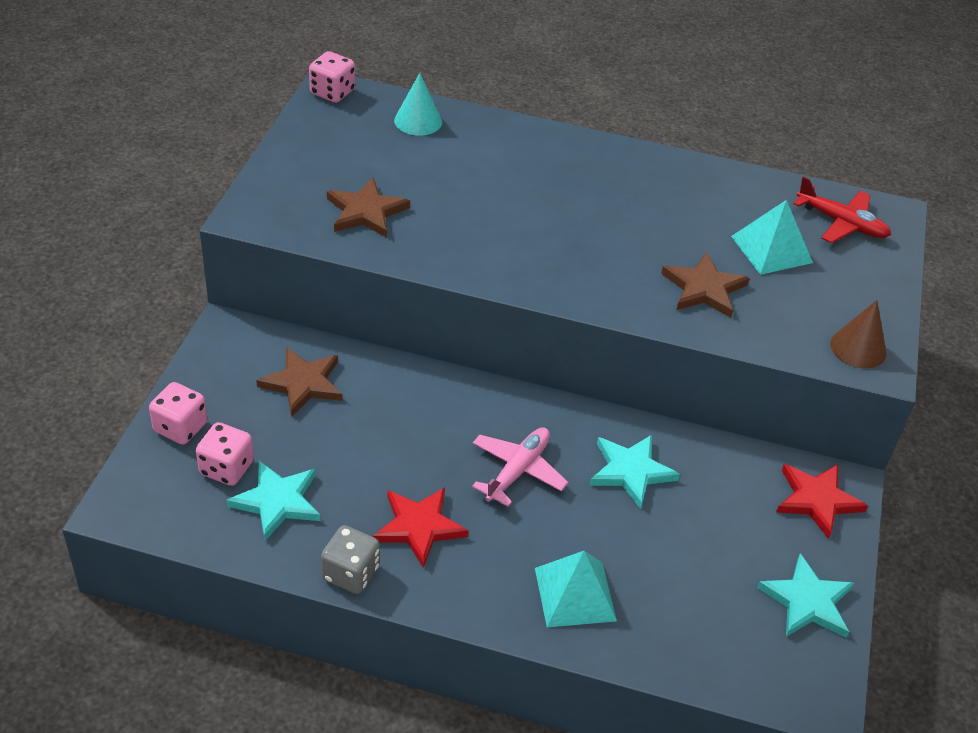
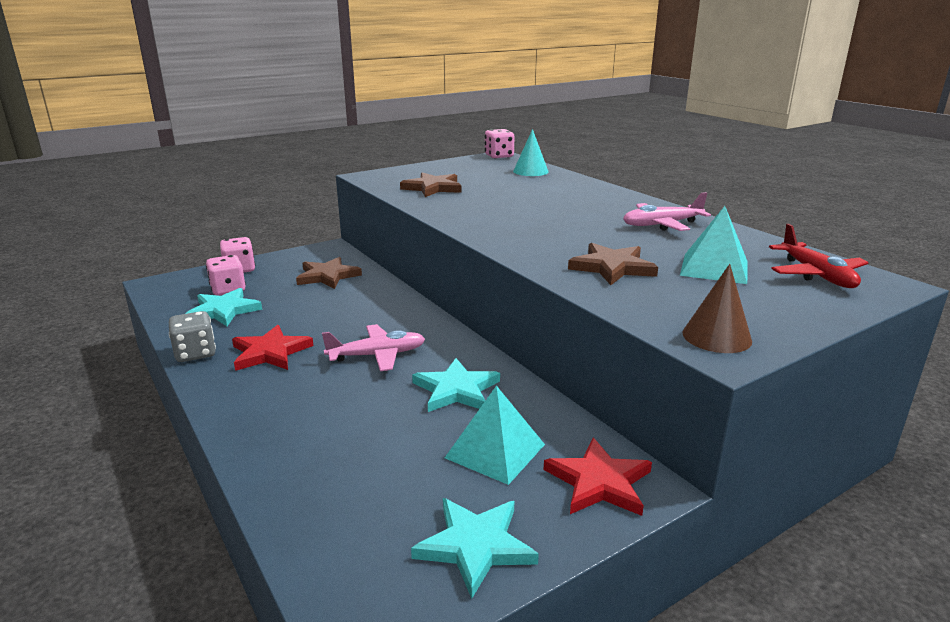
camera: 45 degrees right, 20 degrees down
turquoise pyramid [535,551,617,627] -> turquoise pyramid moved to [445,385,545,485]
none -> pink plane [623,192,711,231]

